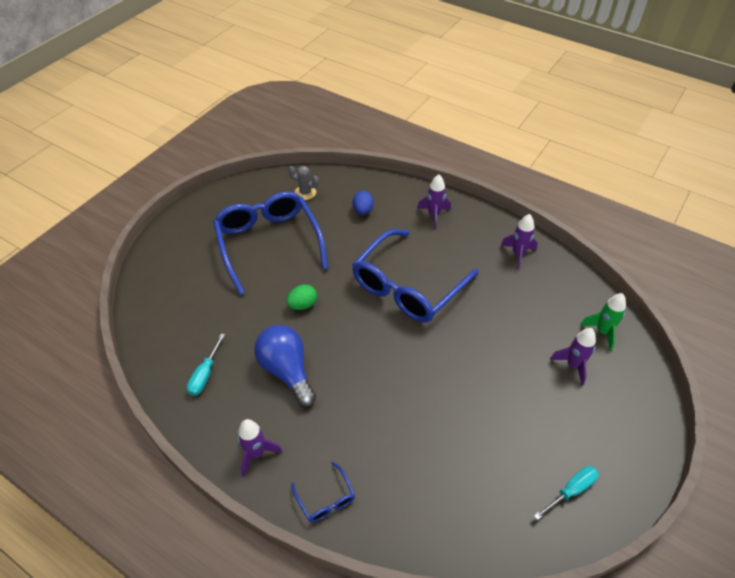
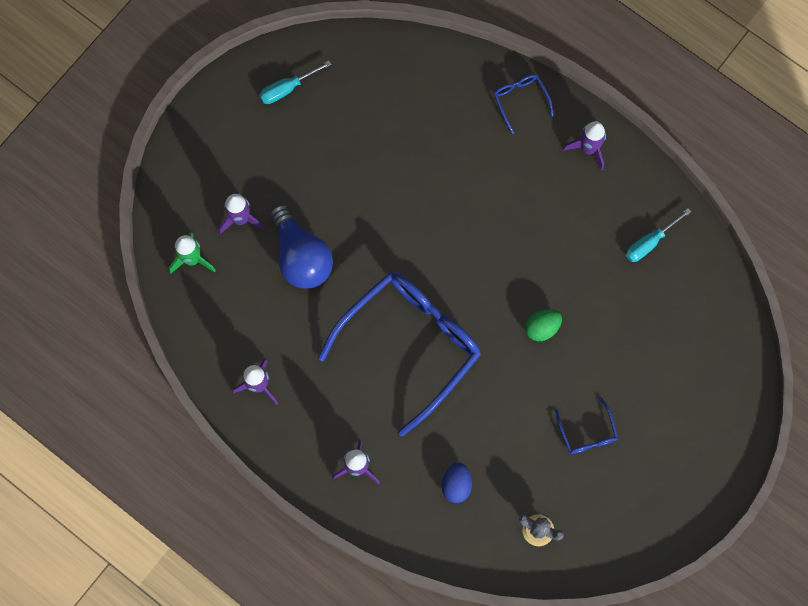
camera: 175 degrees left, 25 degrees up
turquoise screwdriver [187,333,225,396] -> turquoise screwdriver turned 150 degrees counterclockwise [626,208,691,262]
blue glasses [213,192,328,295] -> blue glasses [556,397,618,454], size x0.41
blue light bulb [254,325,316,407] -> blue light bulb moved to [270,204,333,289]

